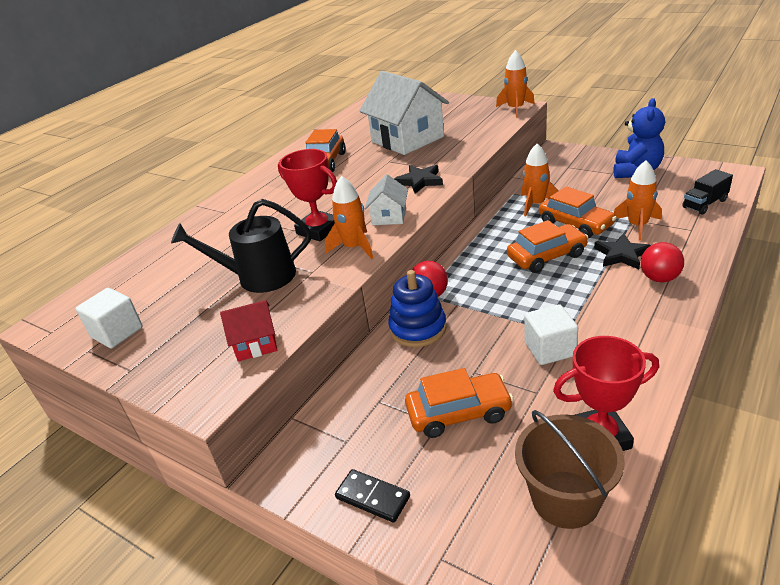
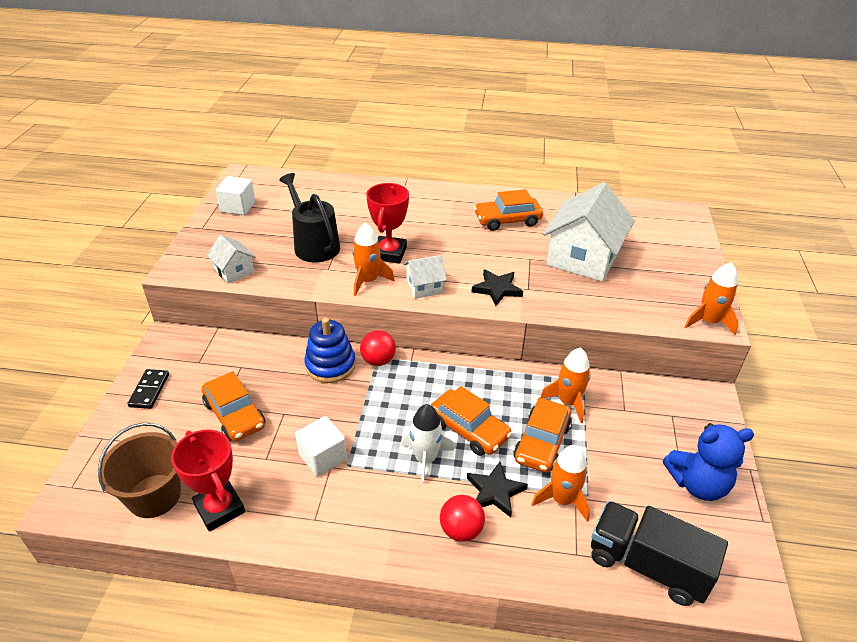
camera: 60 degrees right, 5 degrees up
red house [220,300,277,361] -> white house [207,235,255,283]
black truck [682,169,733,215] -> black truck [591,501,728,606], size x1.74
none -> white rocket [401,404,454,485]

